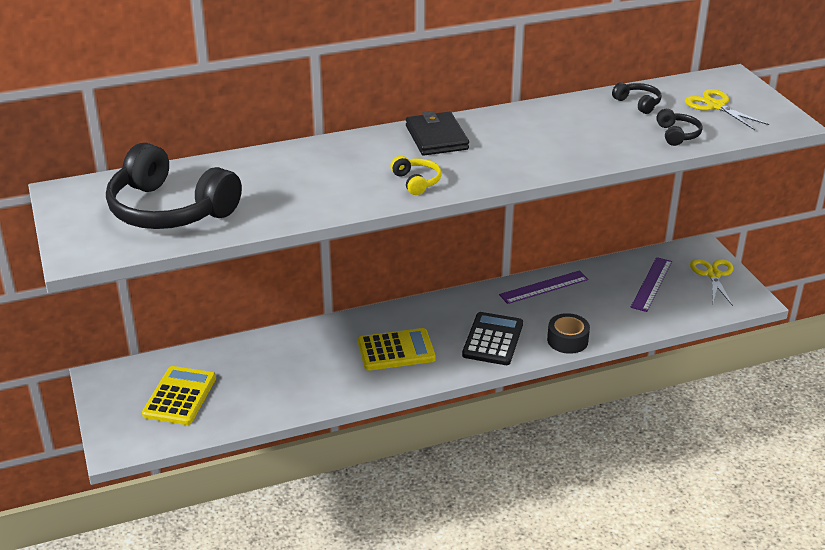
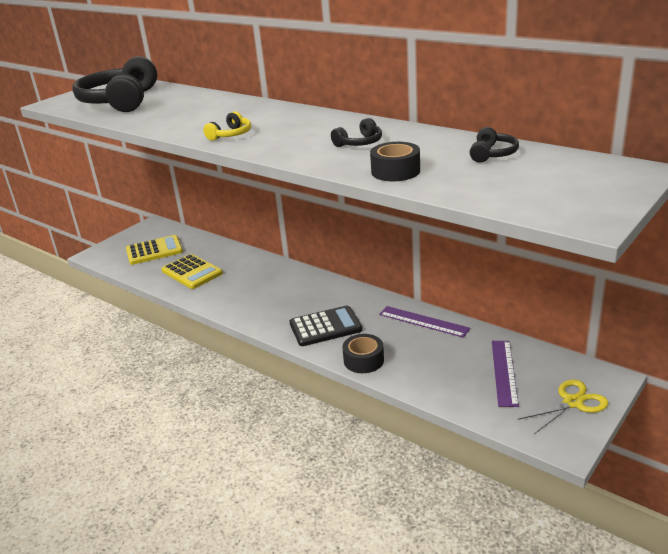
camera: 60 degrees right, 5 degrees down
yellow calculator [358,328,436,371] -> yellow calculator moved to [162,254,223,289]
black wallet [406,111,469,156] -> none
purple ruler [631,257,672,312] -> purple ruler turned 75 degrees counterclockwise [492,341,519,407]
black headphones [656,109,703,146] -> black headphones moved to [331,118,382,147]
yellow scissors [685,89,769,130] -> none
none -> black tape [370,142,420,181]

